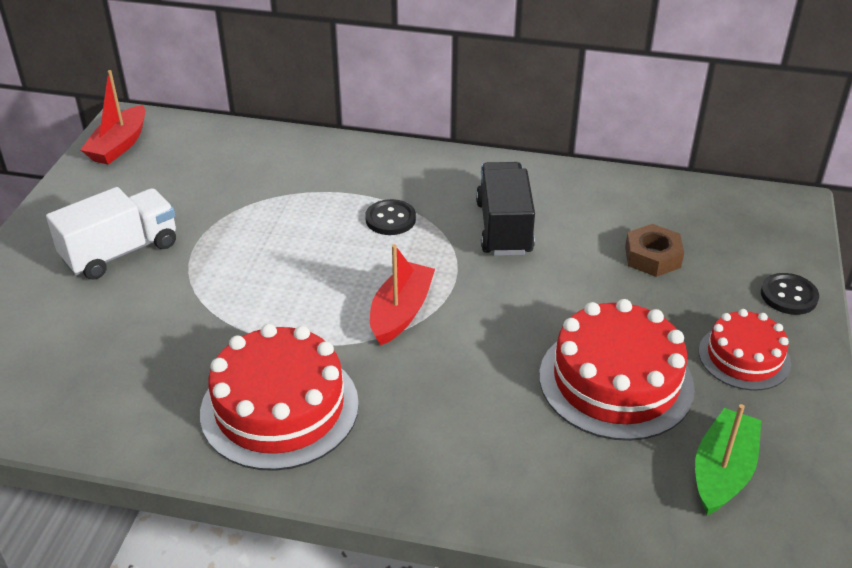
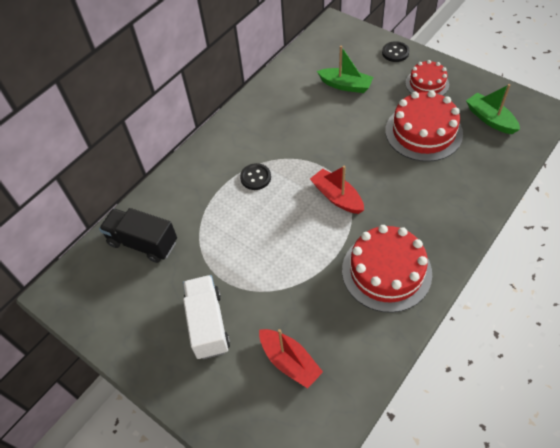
camera: 60 degrees left, 15 degrees up
red boat [80,70,146,165] -> red boat moved to [259,329,323,388]
black truck [476,162,535,256] -> black truck moved to [99,208,177,263]
brown nut [625,224,684,277] -> green boat [317,46,373,93]

